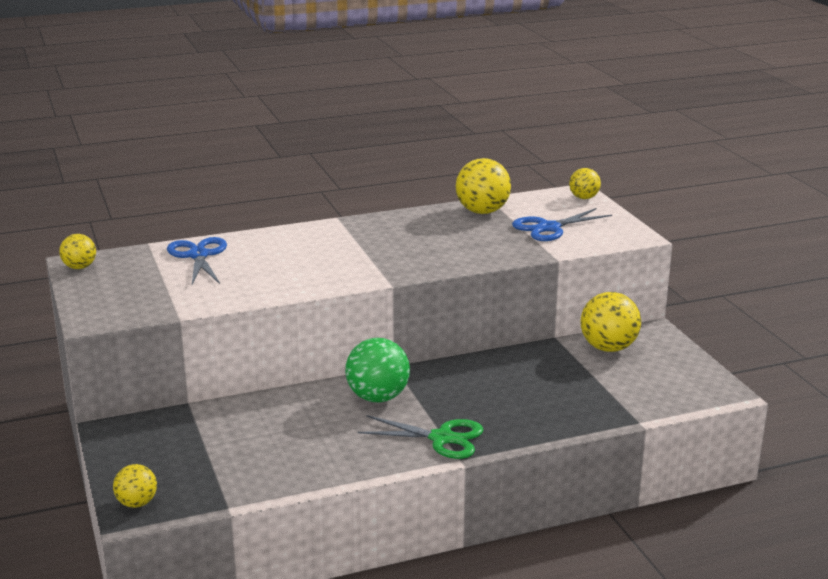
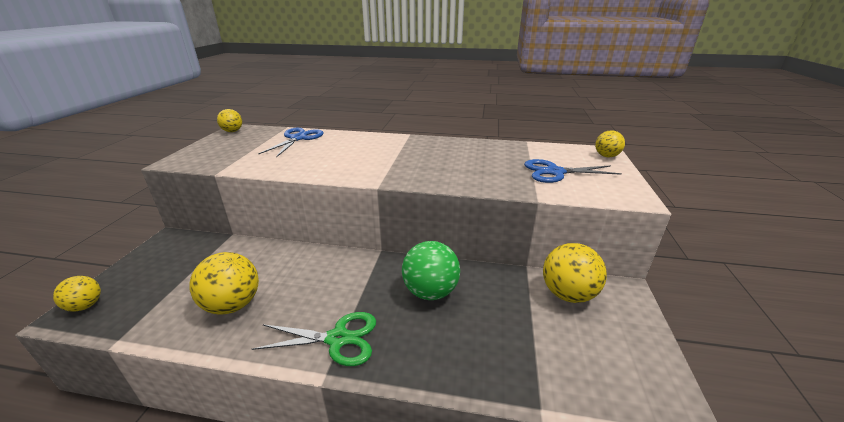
camera: 30 degrees right, 5 degrees up
green ball [345,338,410,402] -> green ball moved to [402,241,460,300]
green scissors [358,415,484,459] -> green scissors turned 45 degrees counterclockwise [252,312,376,366]
yellow ball [456,158,511,214] -> yellow ball moved to [189,252,259,315]

